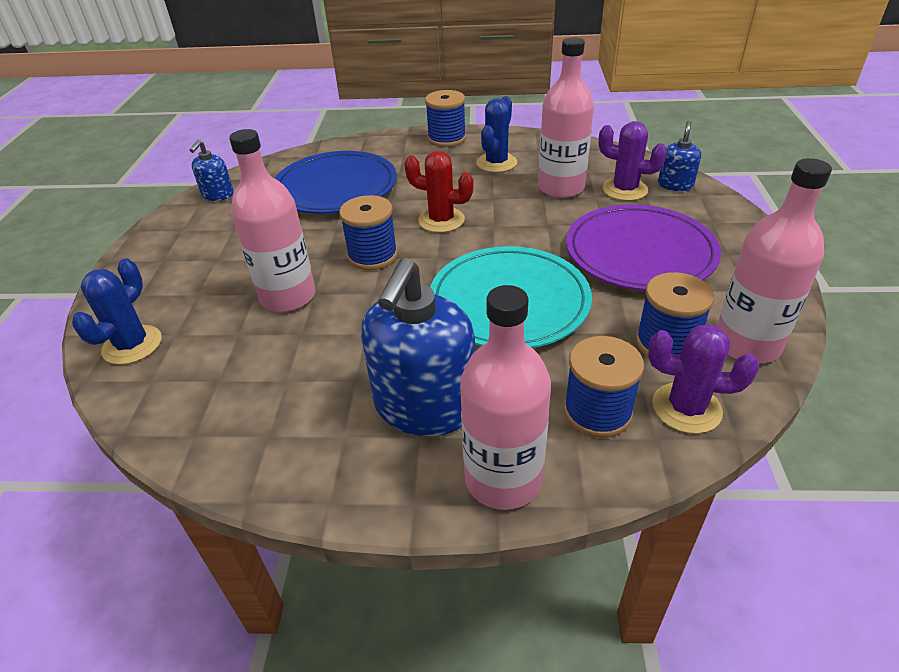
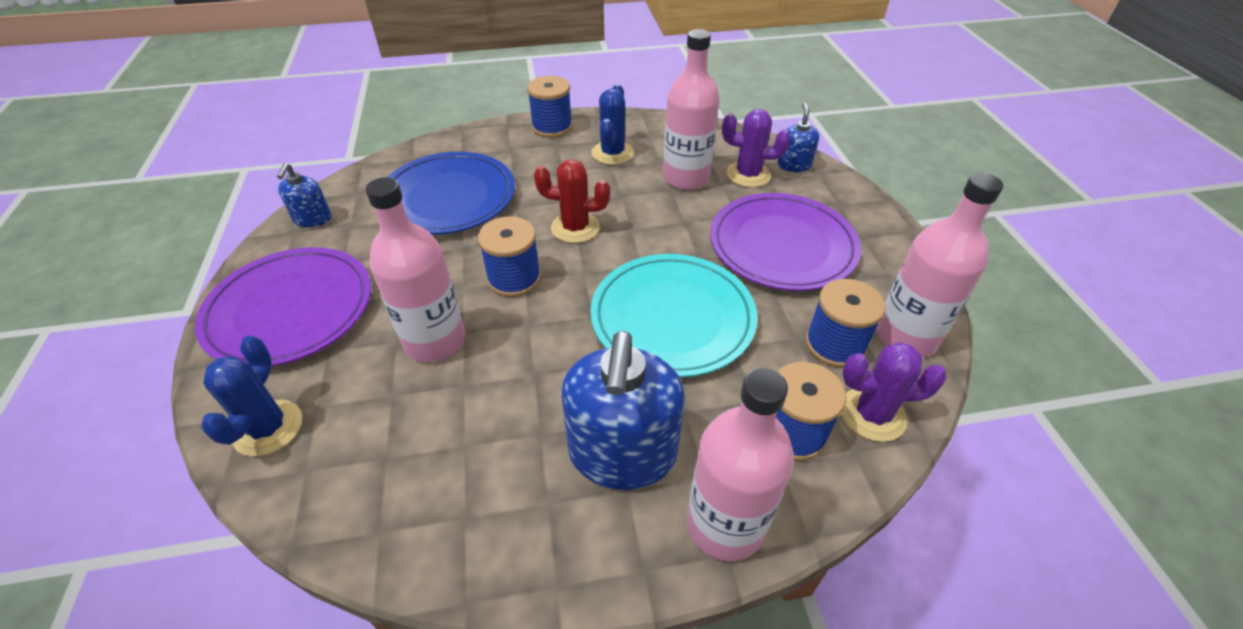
camera: 15 degrees left, 5 degrees up
none -> purple plate [195,247,371,366]

